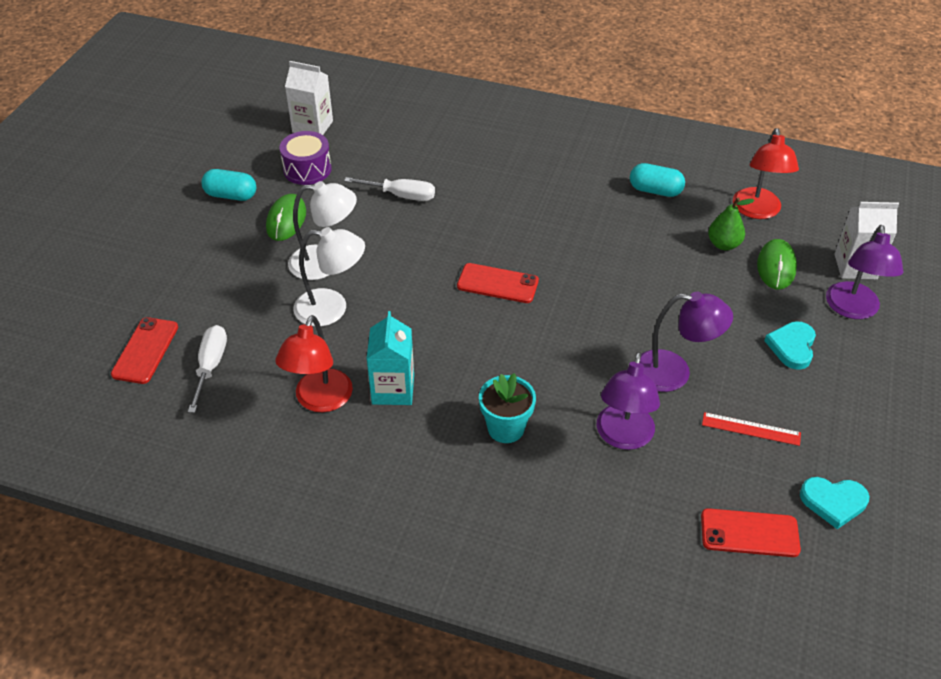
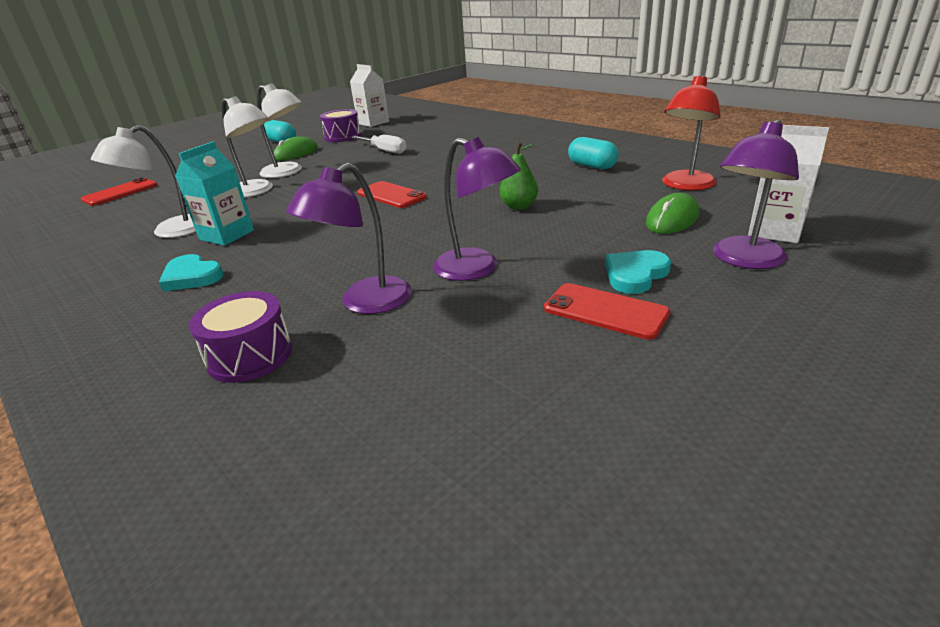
camera: 30 degrees right, 15 degrees down
white screwdriver [188,325,227,413] -> none
red lamp [275,315,353,412] -> white lamp [91,125,196,238]
turquoise flower pot [479,373,536,443] -> none
red phone [701,508,801,557] -> red phone moved to [544,283,670,340]
red ruler [702,412,801,446] -> none
green pear [708,198,755,250] -> green pear moved to [499,142,538,210]
turquoise heart [800,477,870,529] -> turquoise heart moved to [159,254,223,291]
none -> purple drum [189,291,292,383]

